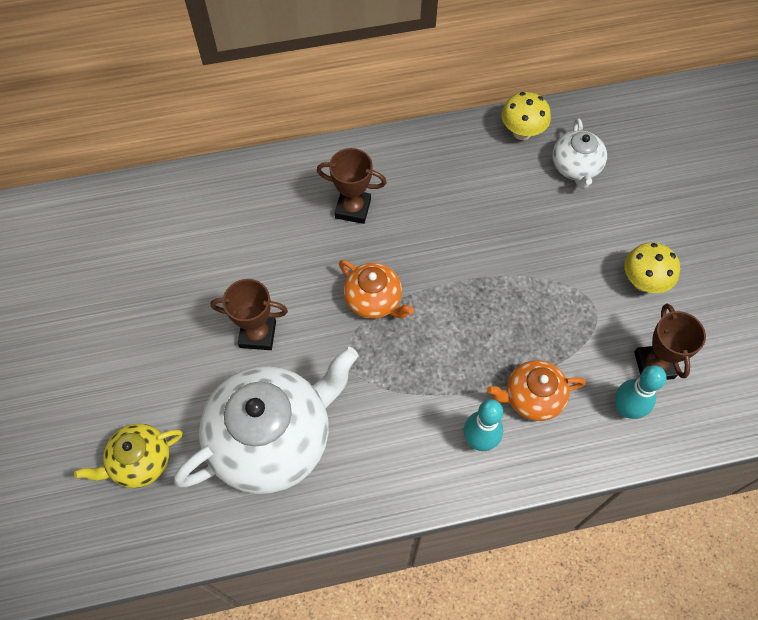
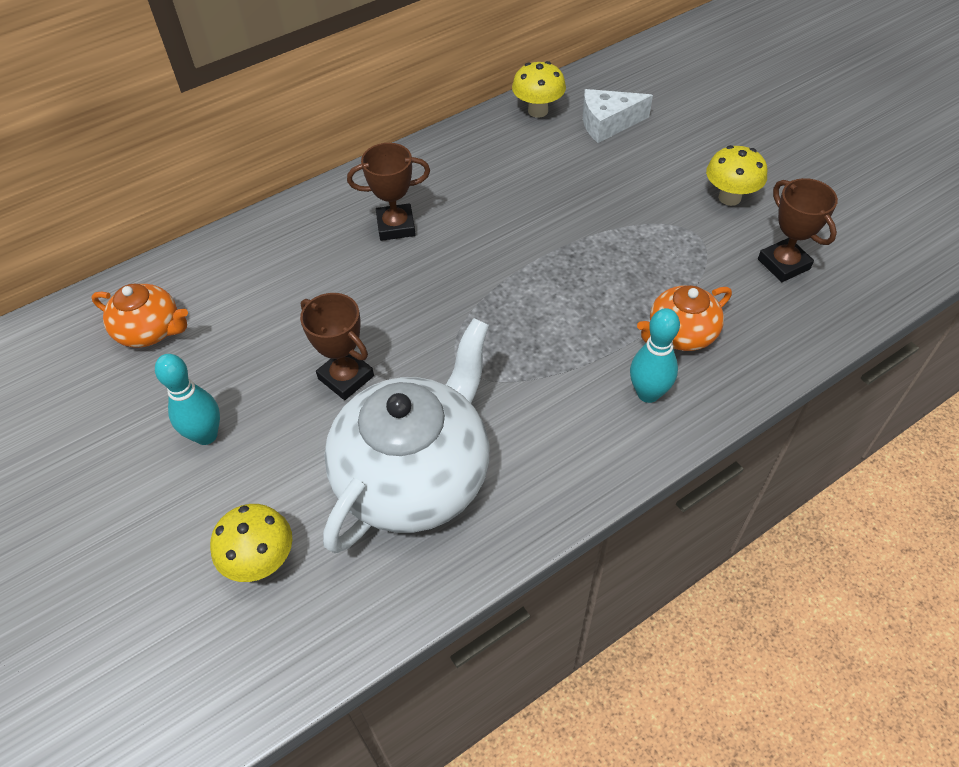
camera: 20 degrees left, 10 degrees down
yellow teapot [74,424,183,488] -> yellow mushroom [210,504,292,582]
brown trophy [210,279,288,350] -> brown trophy turned 60 degrees clockwise [300,293,374,400]
orange teapot [339,260,414,319] -> orange teapot moved to [91,284,188,348]
white teapot [552,118,607,189] -> white cheese [583,89,653,143]
turquoise bowling pin [615,365,666,419] -> turquoise bowling pin moved to [155,354,220,445]

